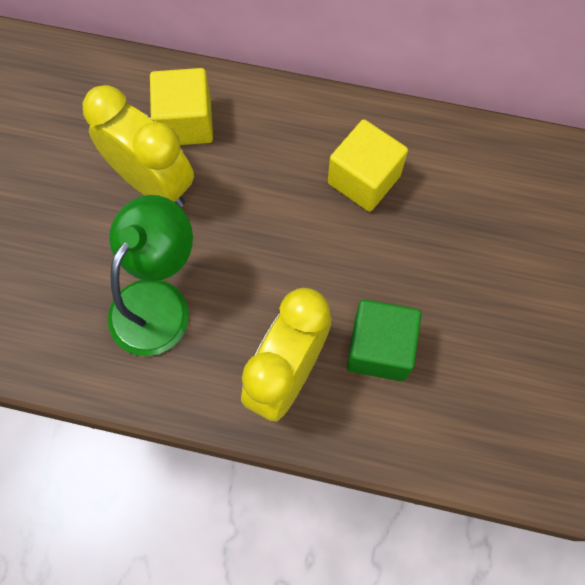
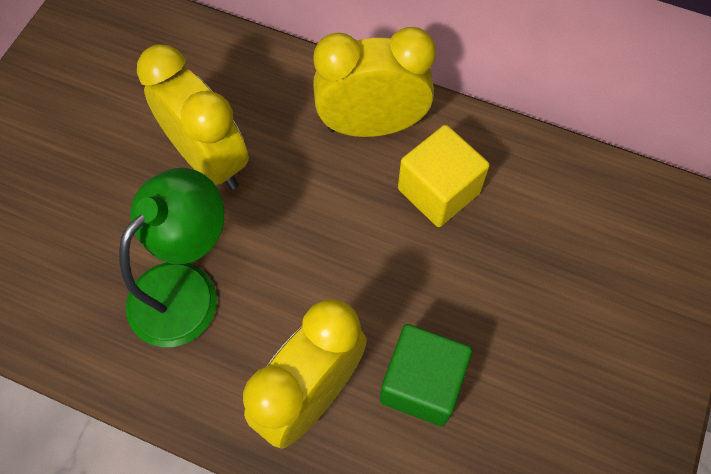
camera: 10 degrees right, 5 degrees down
yellow cube [150,68,213,145] -> none
none -> yellow clock [313,27,436,137]

